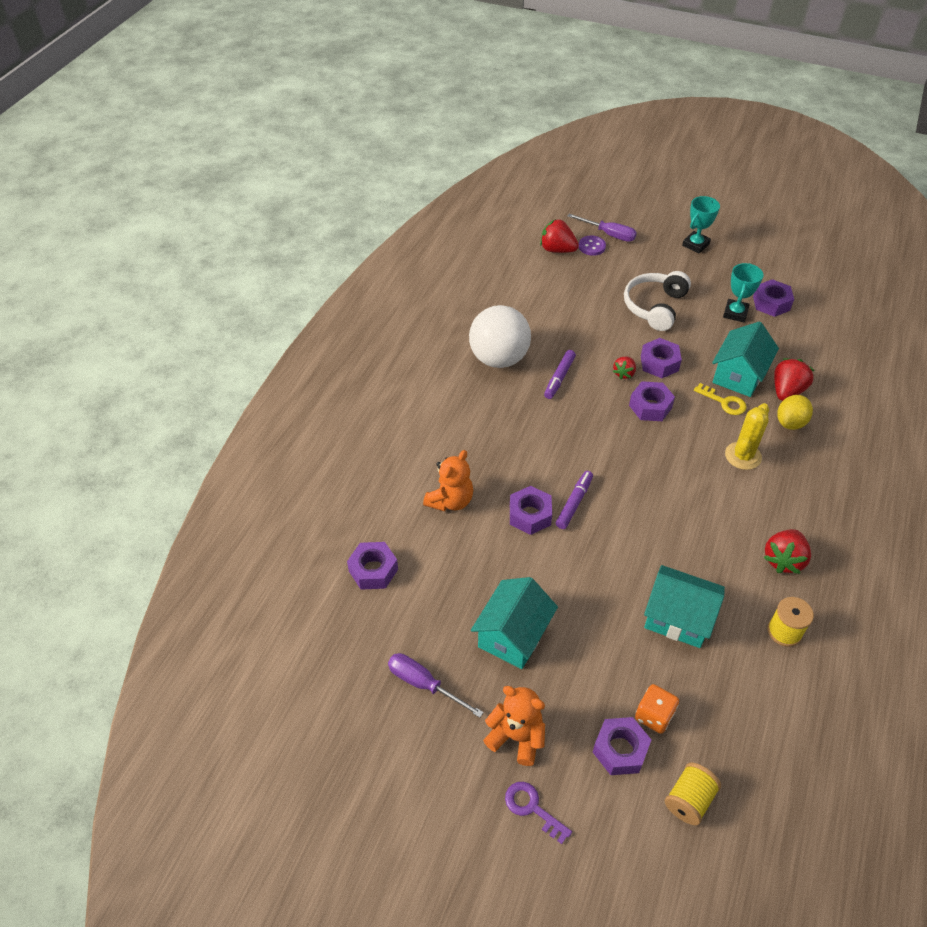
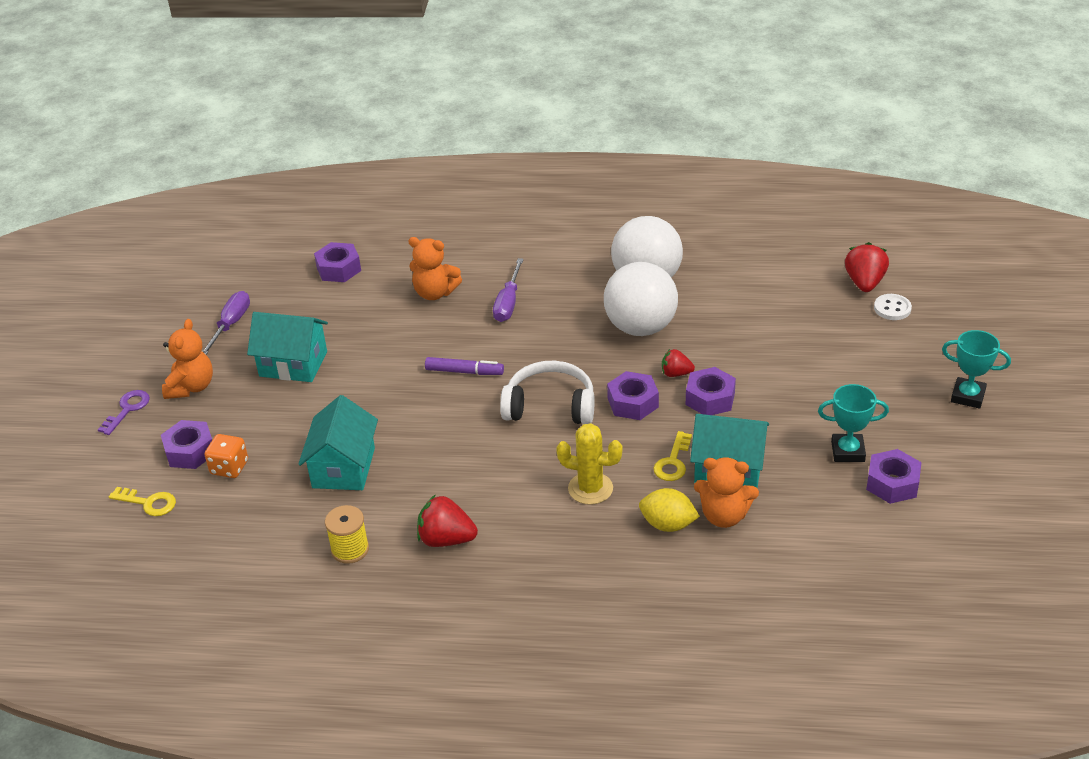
camera: 75 degrees right, 10 degrees down
purple nut [510,486,552,535] -> none
purple marker [544,350,576,399] -> white ball [604,262,678,336]
purple screwdriver [568,214,637,242] -> purple screwdriver moved to [493,258,524,322]
purple button [579,236,606,256] -> white button [874,294,912,320]
white headphones [624,271,691,331] -> white headphones moved to [500,361,595,424]
yellow spool [665,762,721,825] -> yellow key [109,487,176,516]
red strawberry [774,358,815,401] -> orange teddy bear [694,457,759,528]

